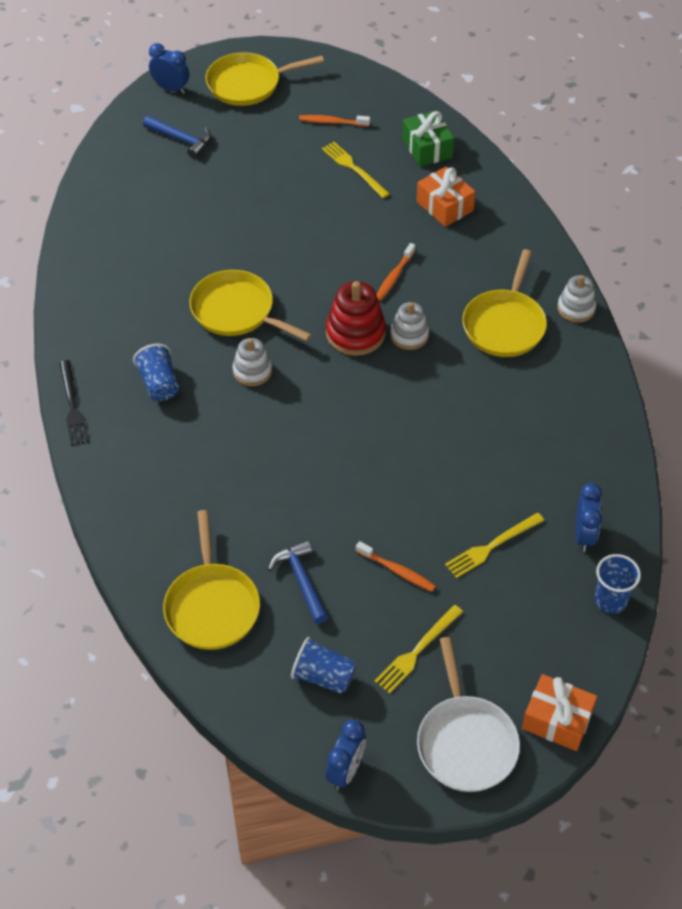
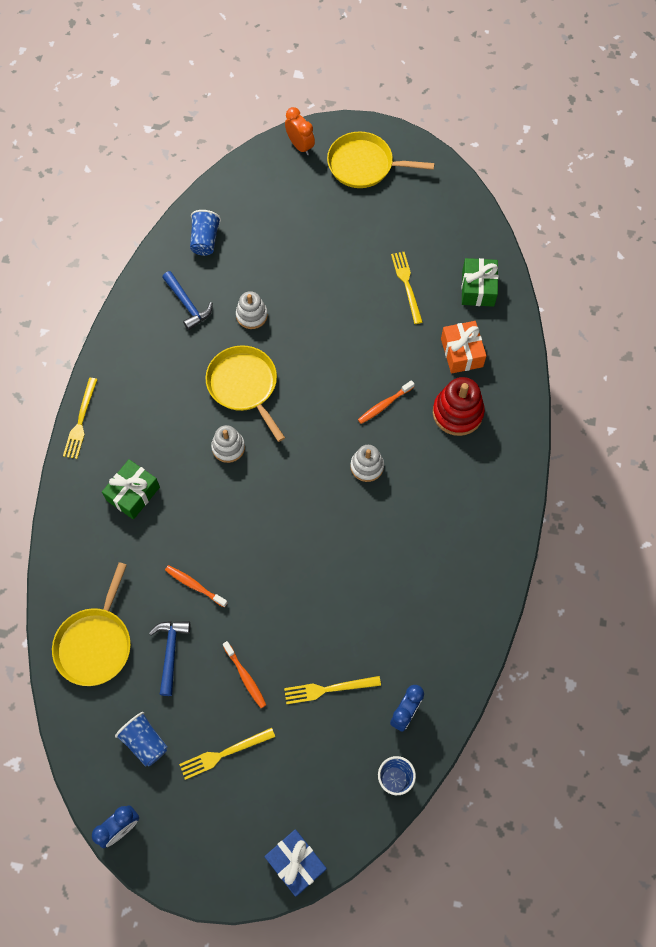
camera: 25 degrees right, 15 degrees up
black fork [60,360,89,446] -> yellow fork [63,378,98,459]
blue cup [133,344,179,401] -> blue cup moved to [190,210,221,256]
blue hammer [143,116,211,159] -> blue hammer moved to [162,271,213,330]
blue clock [149,43,189,94] -> orange clock [285,107,315,155]
orange toothbrush [299,115,370,127] -> orange toothbrush moved to [165,565,228,607]
red stacking toy [326,281,386,356] -> red stacking toy moved to [433,377,485,436]
white pan [417,637,520,792] -> none
yellow pan [463,249,547,357] -> none
orange gift [522,674,597,751] -> blue gift [264,829,327,897]
white stacking toy [557,275,596,323] -> white stacking toy moved to [236,291,268,329]
none -> green gift [102,459,160,520]

